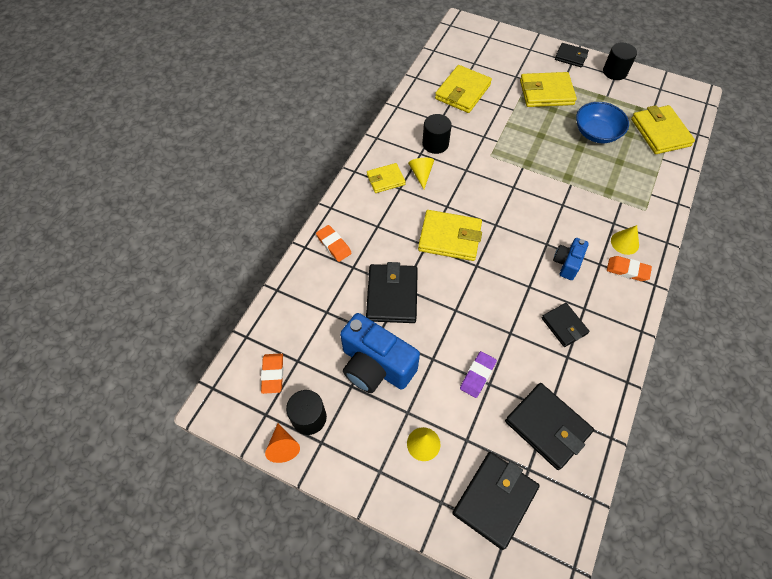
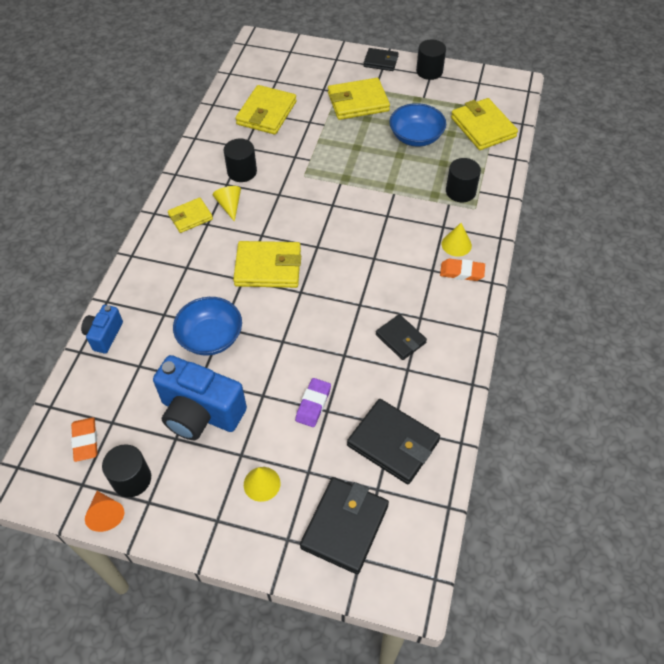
camera: 10 degrees left, 5 degrees down
orange eraser [316,225,352,262] -> none
black wallet [366,262,418,323] -> blue bowl [173,297,242,356]
blue camera [553,238,589,280] -> blue camera moved to [81,305,123,354]
none -> black cylinder [446,158,481,202]

